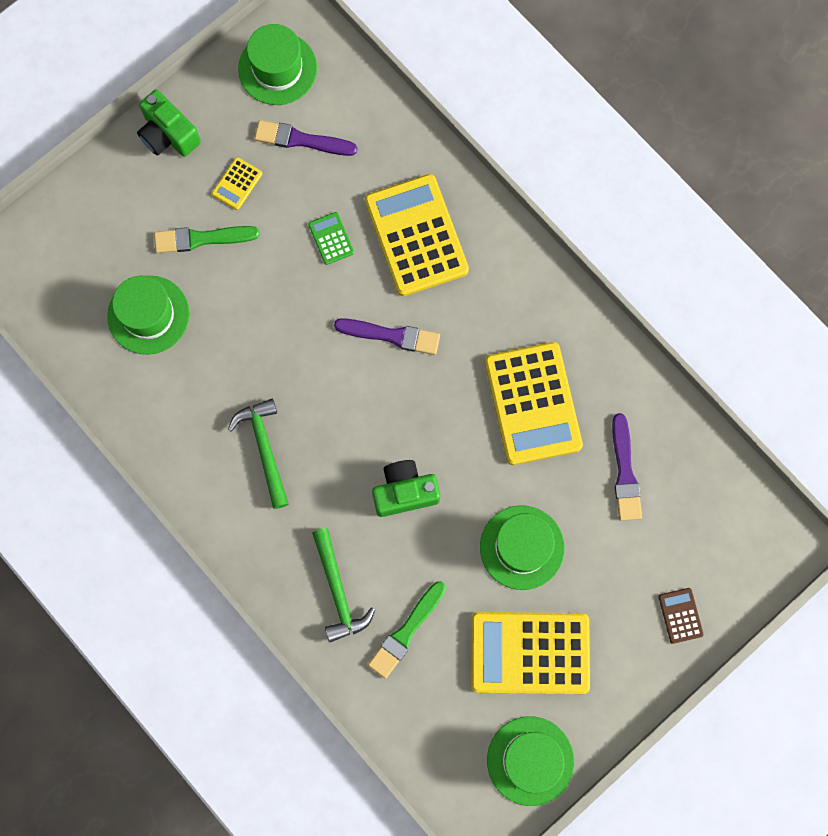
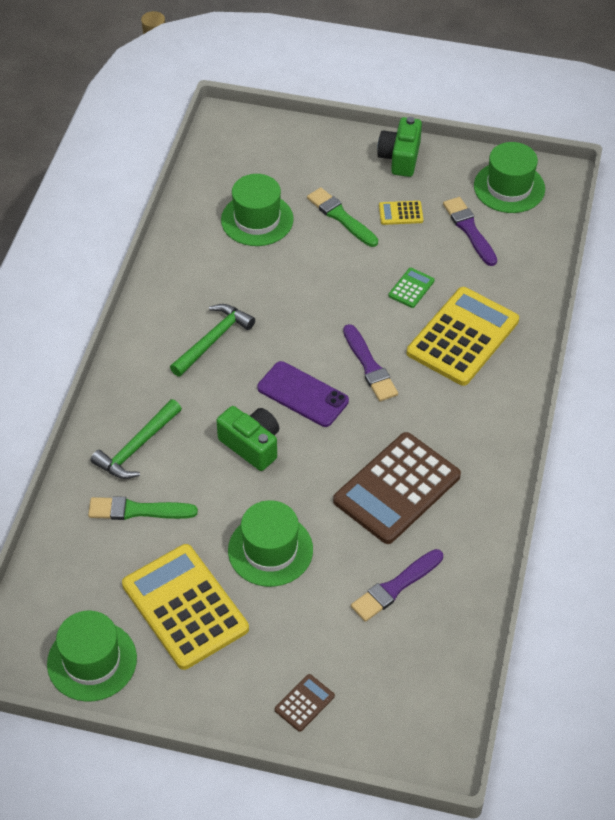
camera: 55 degrees right, 25 degrees down
yellow calculator [485,342,583,465] -> brown calculator [333,432,461,544]
none -> purple phone [257,361,349,427]

